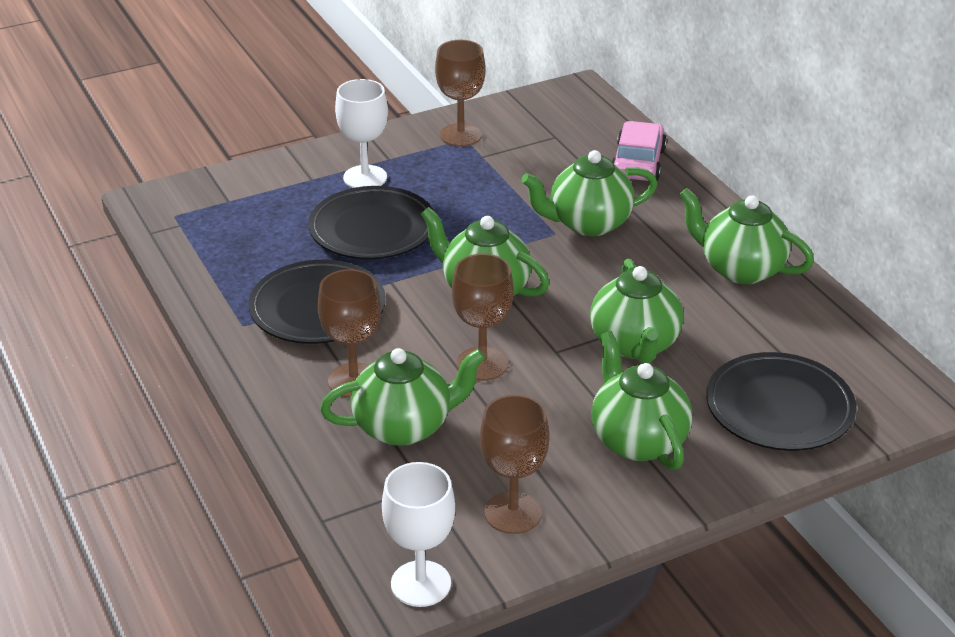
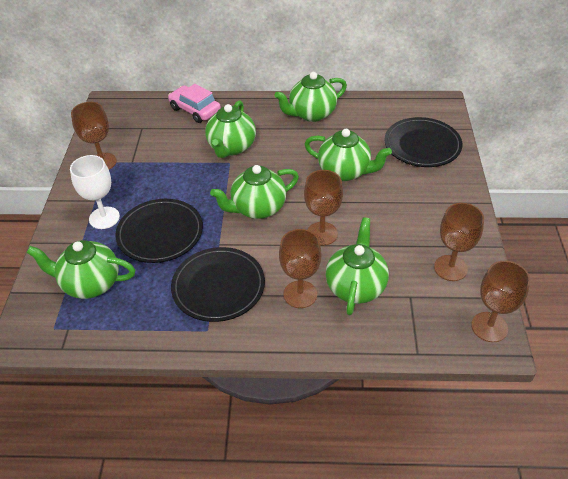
camera: 60 degrees left, 10 degrees up
white goblet [382,462,455,607] -> brown goblet [471,261,530,342]
green teapot [591,331,692,470] -> green teapot moved to [27,240,135,299]

